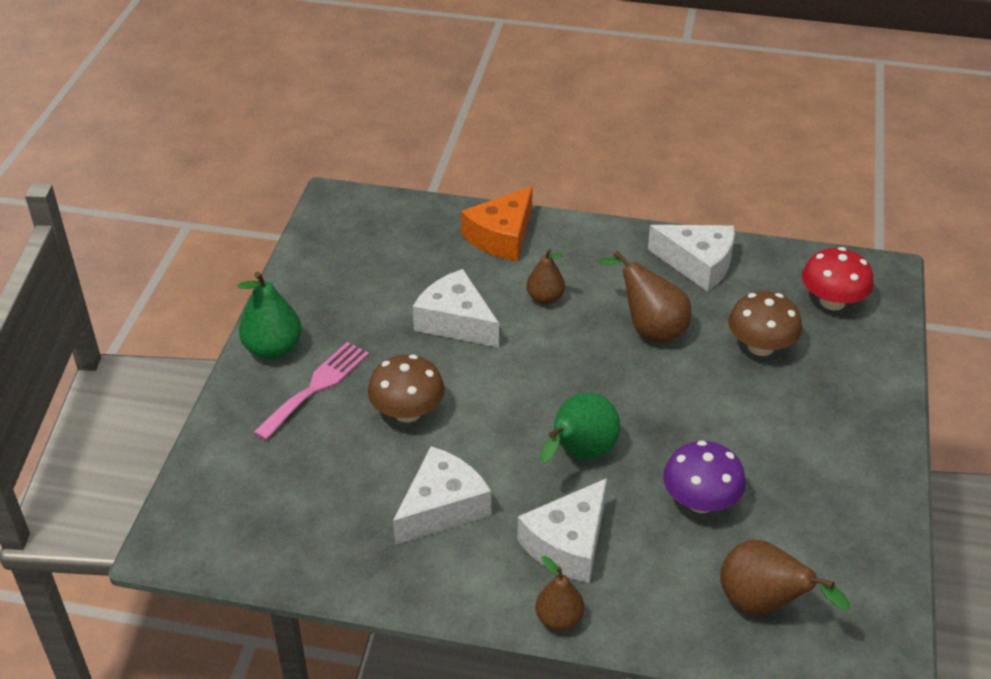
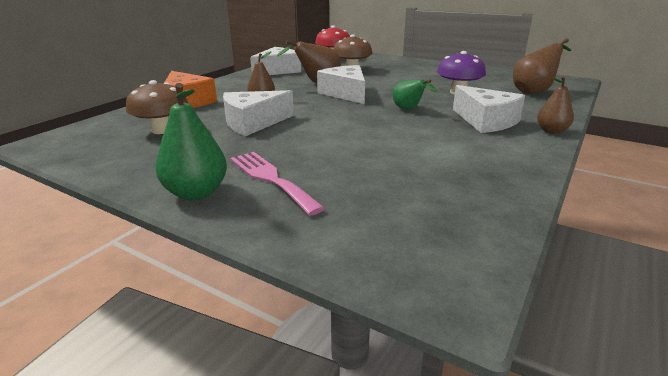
camera: 70 degrees left, 15 degrees down
brown mushroom [368,354,445,422] -> brown mushroom moved to [126,80,189,134]
white cheese [393,446,491,545] -> white cheese moved to [317,65,365,104]
green pear [540,392,620,464] -> green pear [393,79,437,109], size x0.65

